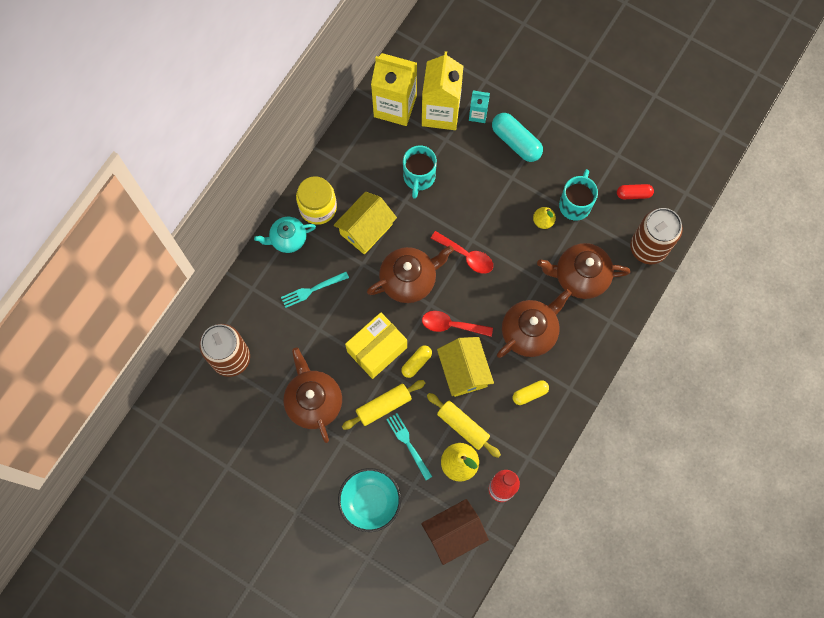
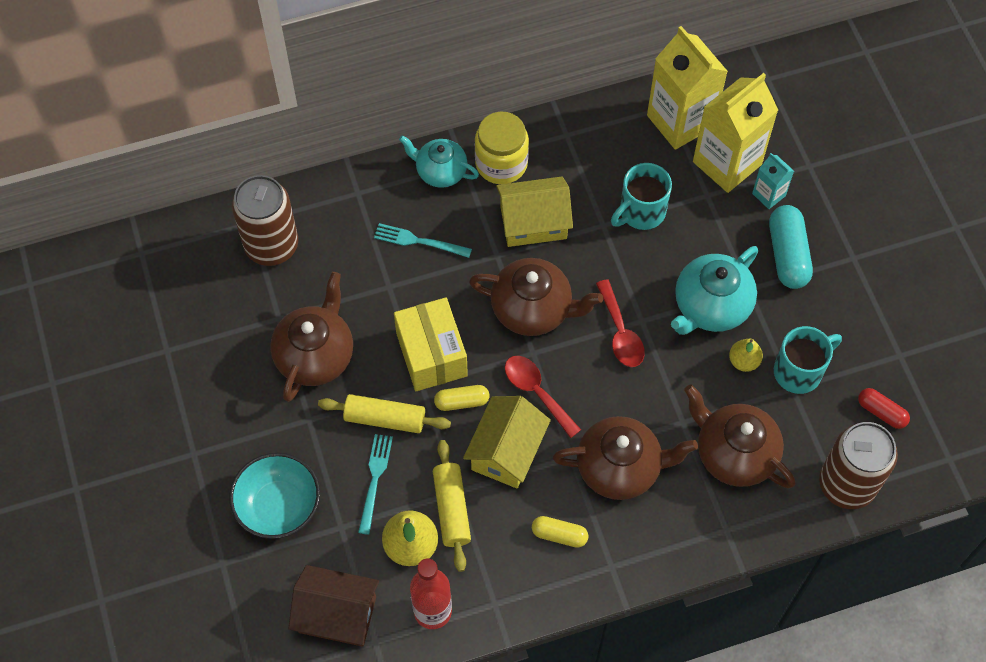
camera: 40 degrees right, 10 degrees down
yellow box [345,313,407,379] -> yellow box turned 75 degrees clockwise [394,297,468,391]
none -> turquoise teapot [671,246,758,335]

